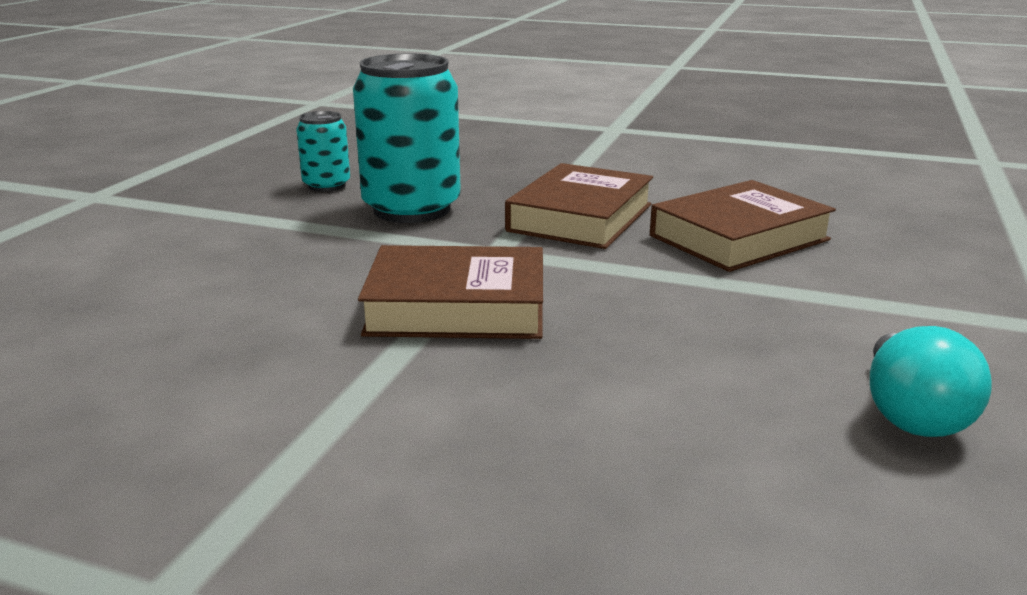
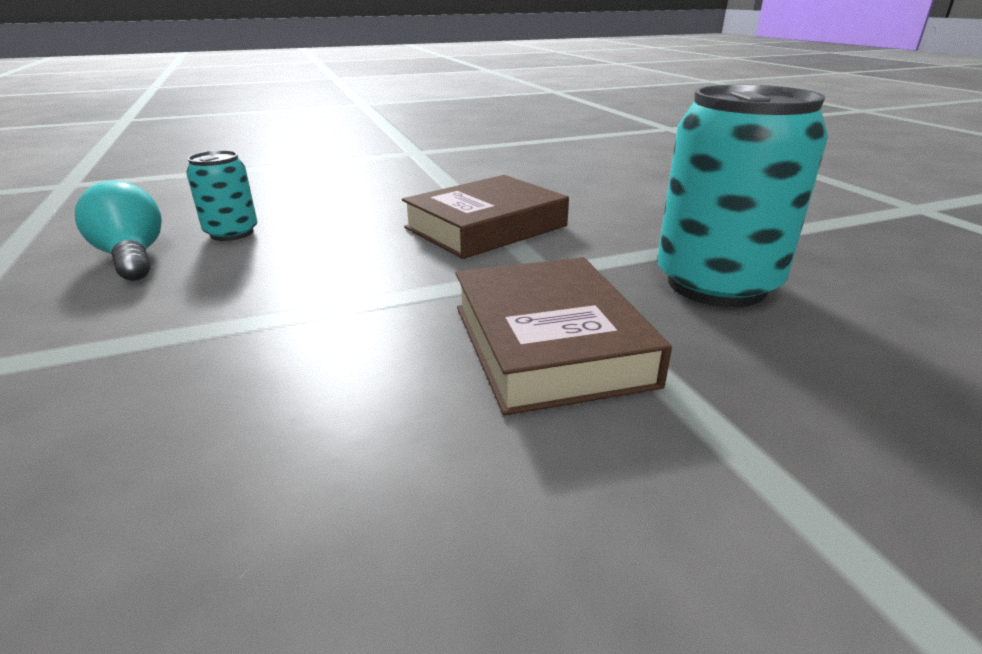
camera: 140 degrees right, 5 degrees up
turquoise can [296,111,350,192] -> turquoise can moved to [186,150,257,241]
brown book [650,180,836,272] -> none

